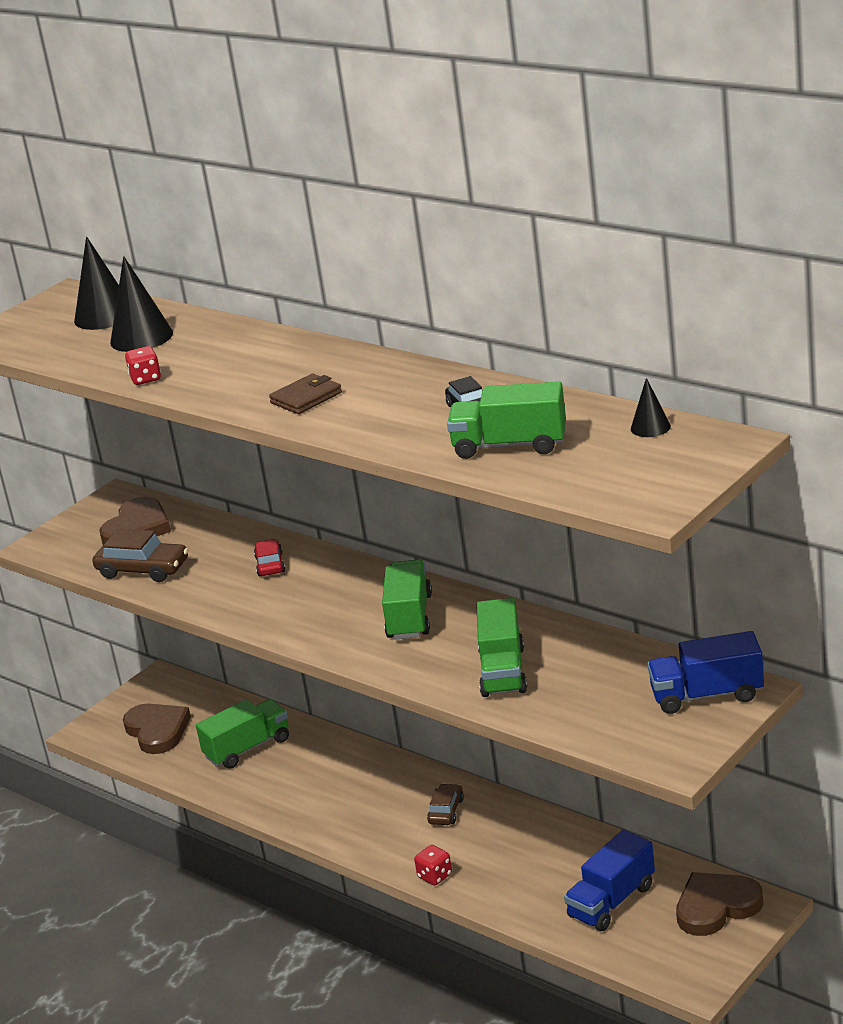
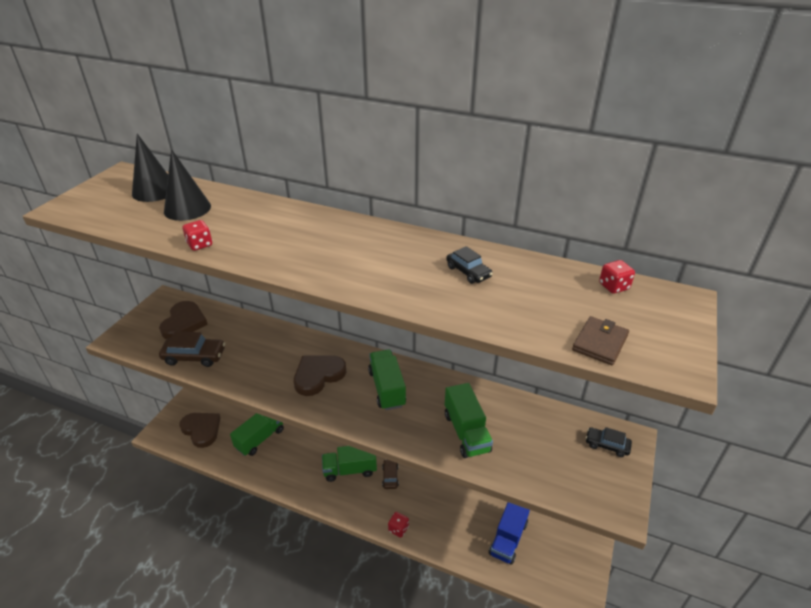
camera: 20 degrees left, 10 degrees up
red car [254,539,285,576] -> none
brown wallet [269,374,342,414] -> brown wallet moved to [572,316,629,365]
green truck [447,382,566,459] -> green truck moved to [322,446,377,482]
black cone [631,378,671,437] -> red dice [599,260,635,294]
blue truck [647,631,764,714] -> black car [585,427,632,457]
brown heart [676,872,763,936] -> brown heart moved to [294,355,346,396]

